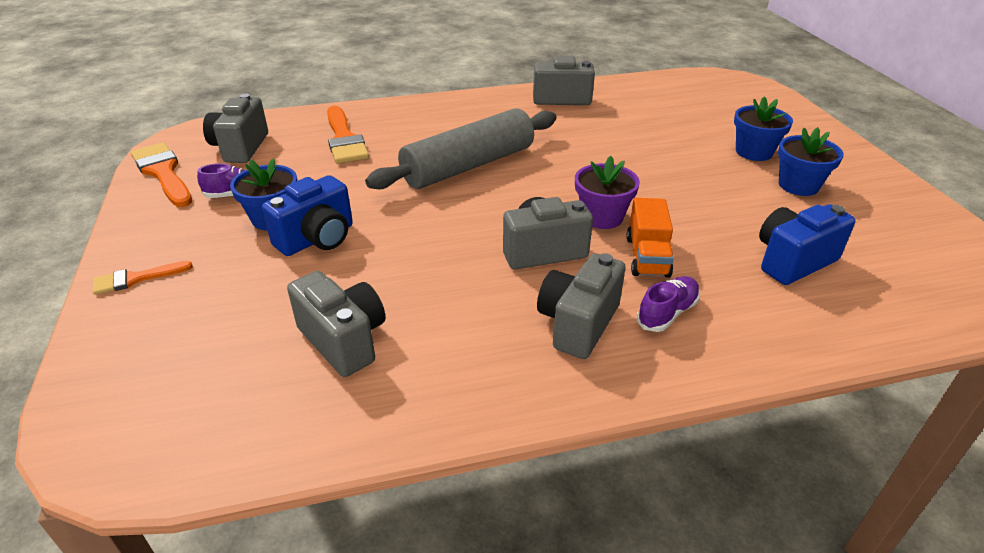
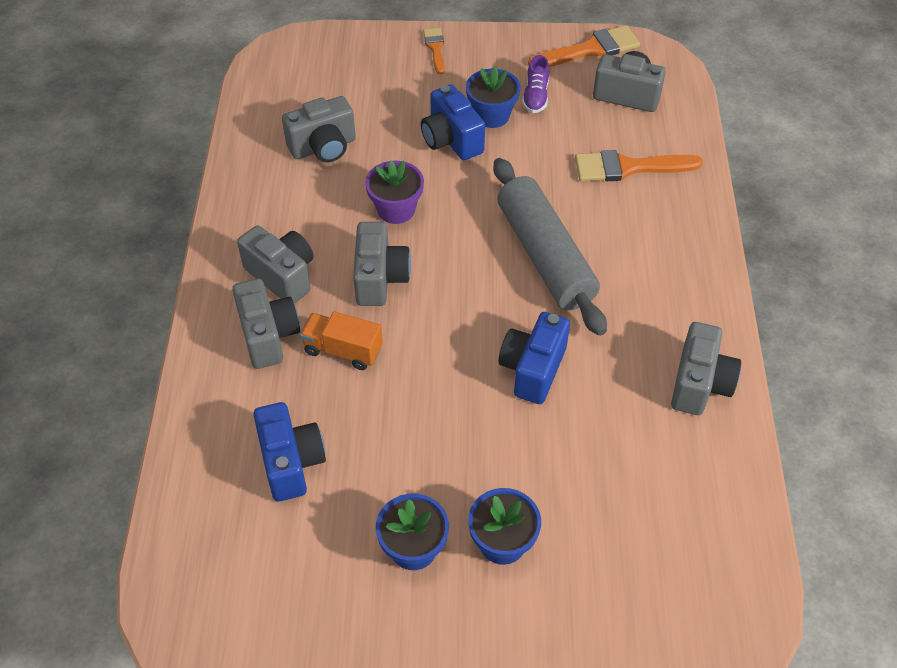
camera: 105 degrees right, 15 degrees up
purple flower pot [575,156,640,229] -> purple flower pot moved to [365,160,424,224]
purple shoe [637,276,700,332] -> grey camera [232,278,300,369]
none -> blue camera [499,312,570,404]

